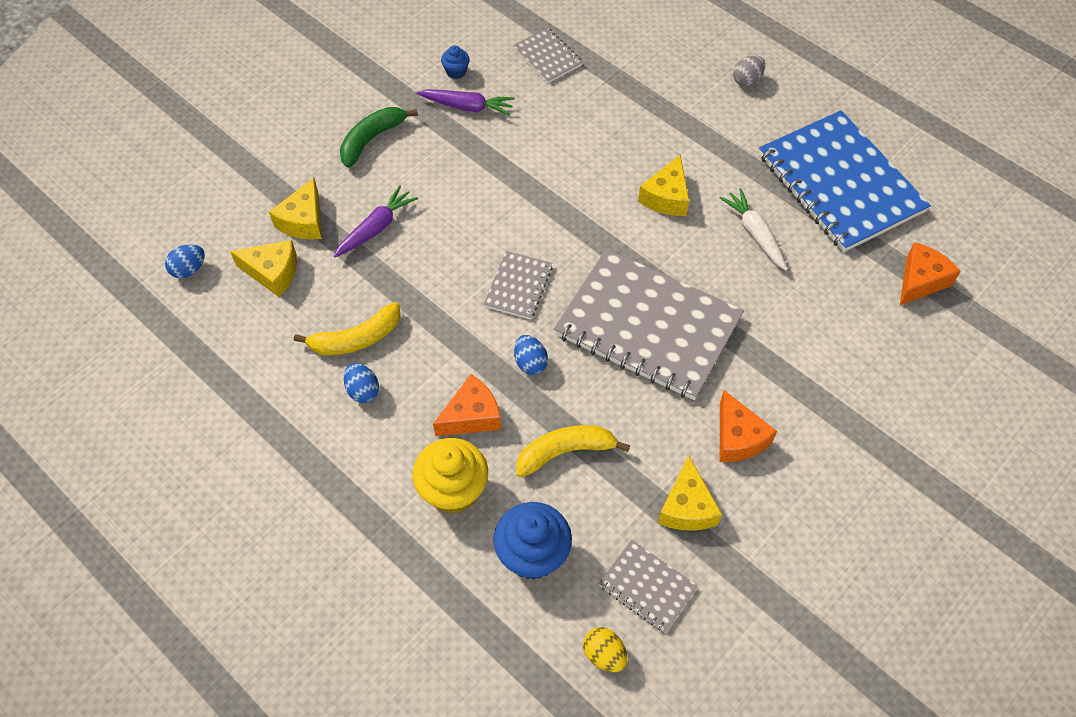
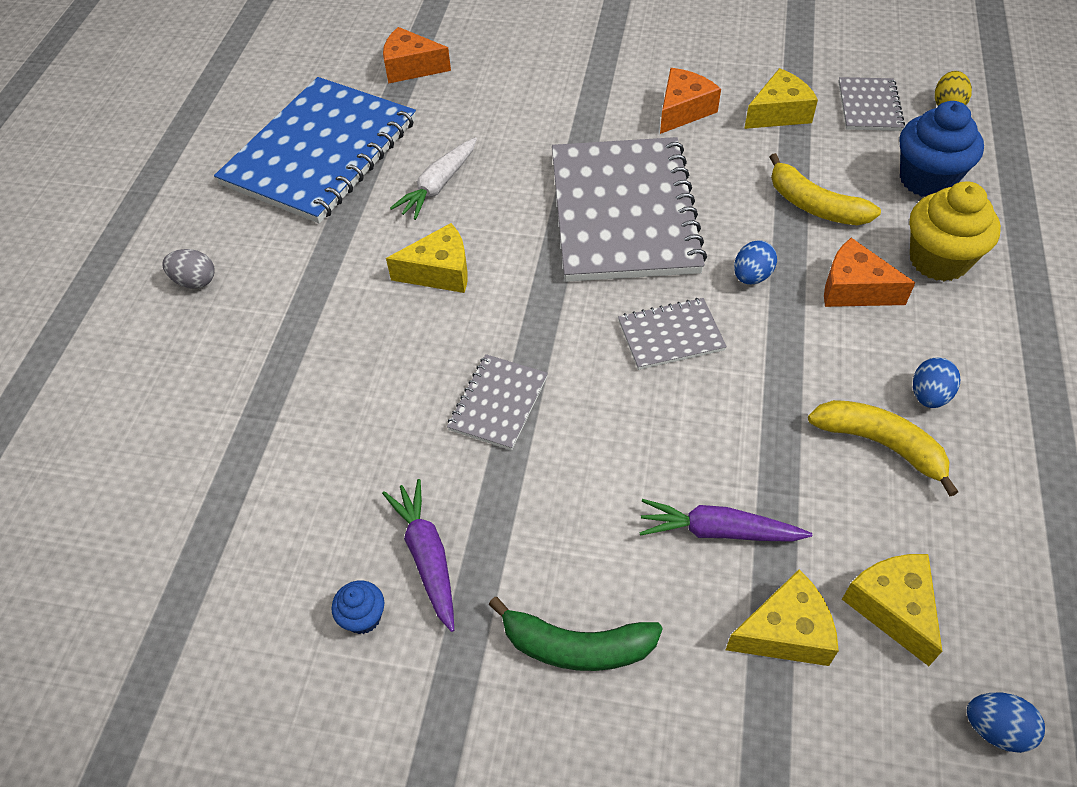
camera: 120 degrees left, 5 degrees down
grey notebook [513,28,583,83] -> grey notebook moved to [447,354,548,450]

